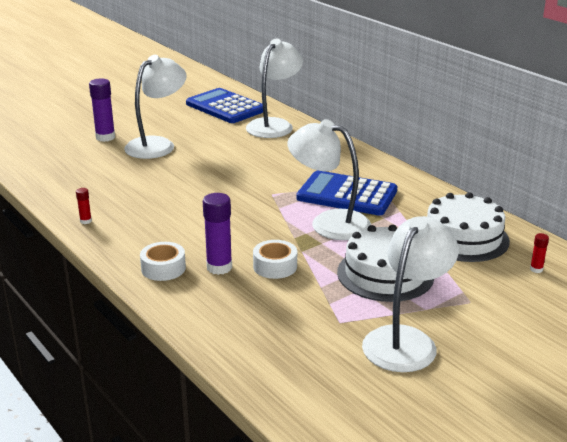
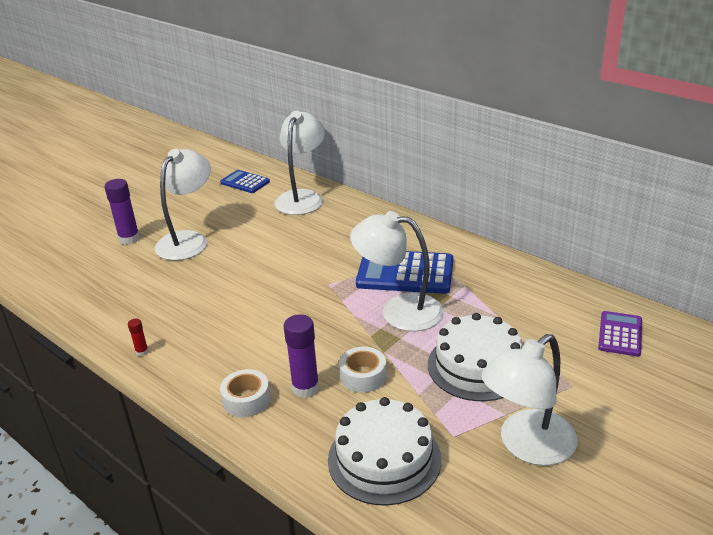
camera: 10 degrees left, 5 degrees up
blue calculator [186,88,263,123] -> blue calculator [220,170,270,193], size x0.57
white lamp [362,216,459,372] -> white lamp turned 150 degrees counterclockwise [481,334,578,466]
white cake [427,192,510,262] -> white cake moved to [328,397,441,506]
red glue stick [530,233,549,273] -> purple calculator [598,311,642,356]

